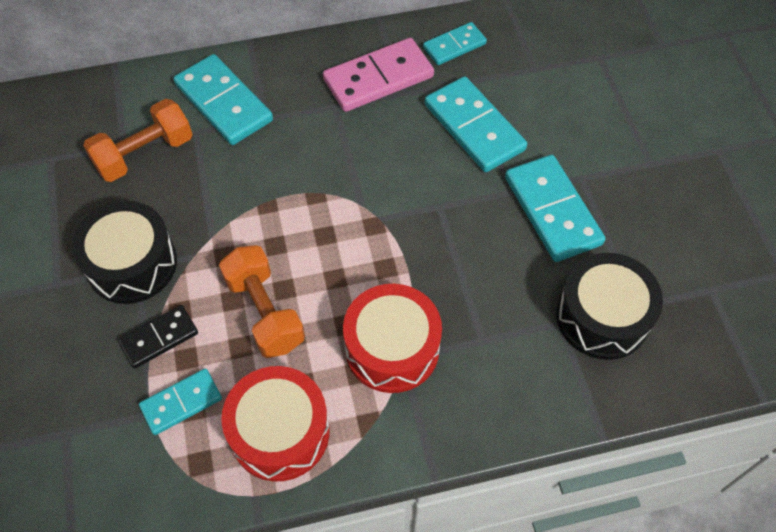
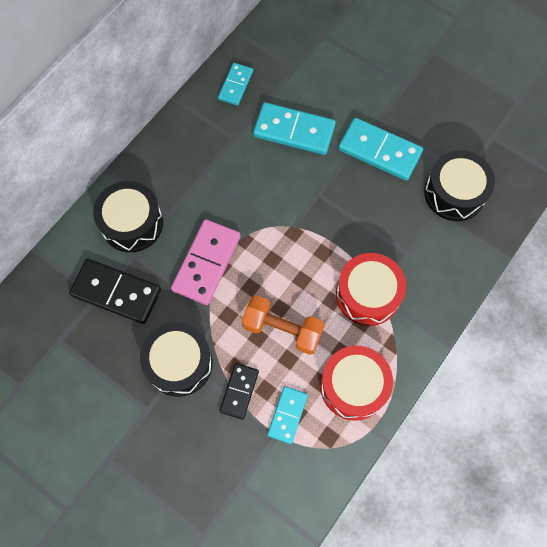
camera: 40 degrees left, 10 degrees up
orange dumbbell [83,99,193,182] -> black domino [69,259,161,324]
turquoise domino [173,54,273,145] -> black drum [93,181,163,252]
pink domino [323,38,434,112] -> pink domino moved to [171,219,241,305]

